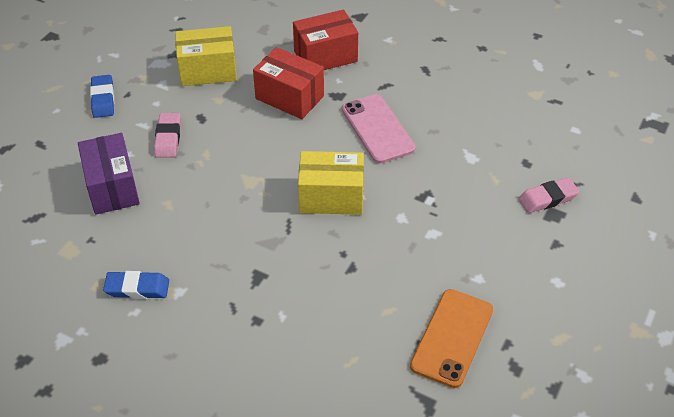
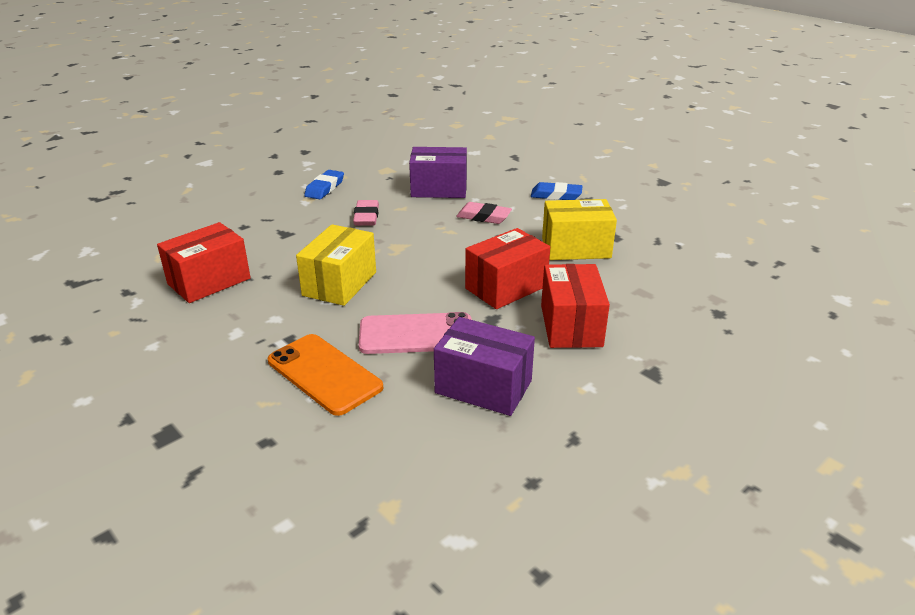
camera: 110 degrees right, 15 degrees down
yellow box [175,26,237,86] -> yellow box turned 75 degrees clockwise [542,199,617,260]
orange phone [410,289,493,388] -> orange phone moved to [268,334,383,416]
pink eraser [518,177,579,213] -> pink eraser moved to [353,200,379,226]
none -> red box [157,222,251,303]
none -> purple box [434,317,535,416]

